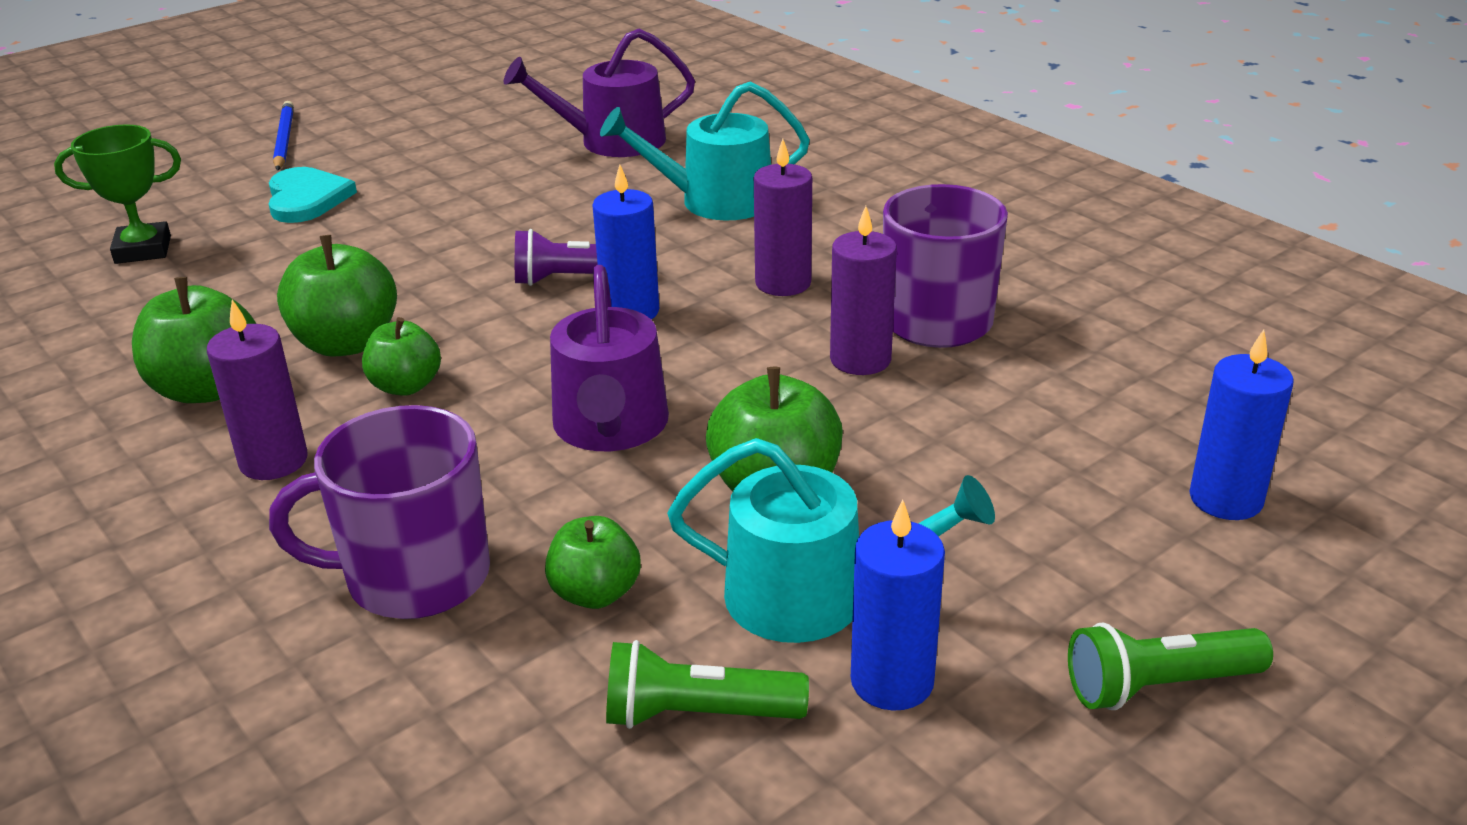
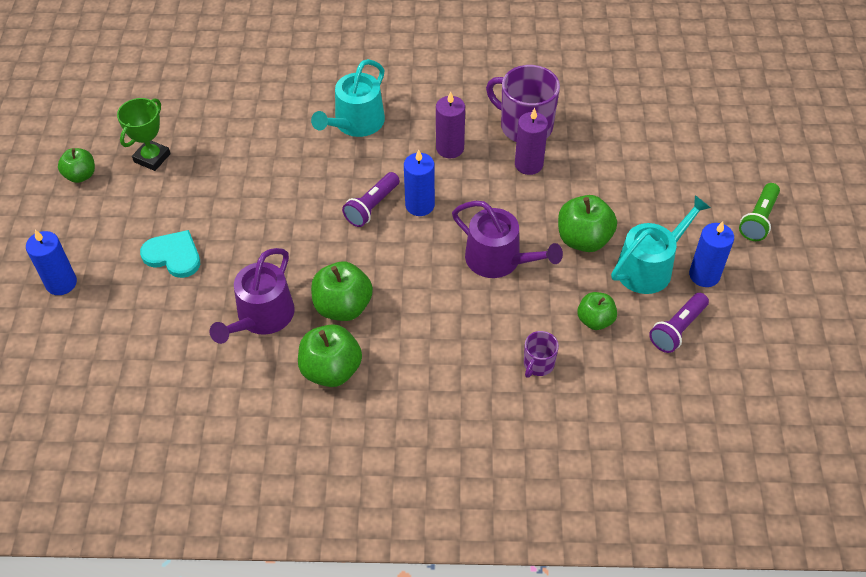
camera: 50 degrees left, 20 degrees up
green trophy [54,124,181,264] -> green trophy moved to [117,98,171,171]
purple candle [207,300,308,480] -> none
purple mug [269,405,490,619] -> purple mug [524,331,559,378], size x0.51
blue pencil [273,101,294,171] -> none
green apple [362,317,441,396] -> green apple moved to [58,148,95,183]
purple watering can [504,28,695,157] -> purple watering can moved to [209,248,295,344]
green flashlight [606,640,809,729] -> purple flashlight [649,293,709,353]
blue candle [1190,330,1294,520] -> blue candle moved to [26,230,77,295]

